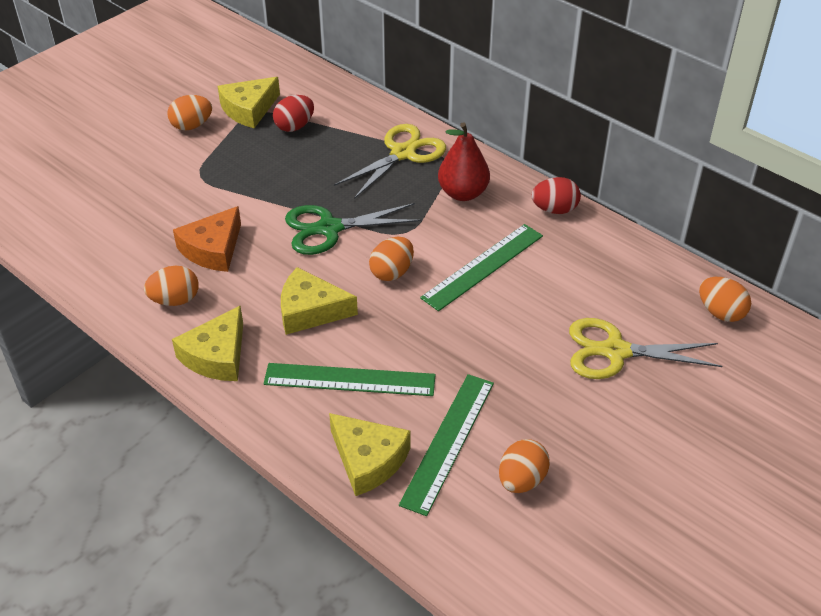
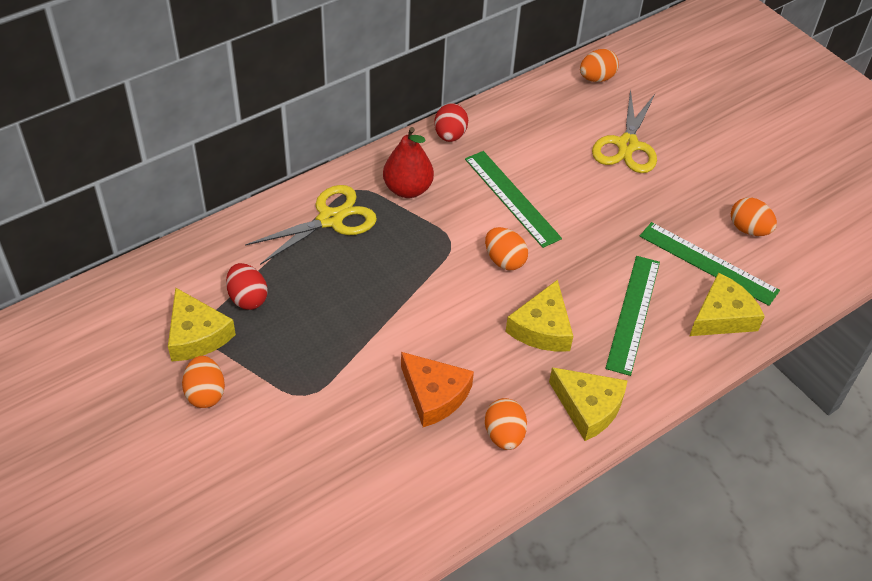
camera: 80 degrees left, 5 degrees up
green scissors [285,203,422,255] -> none
yellow scissors [334,124,446,199] -> yellow scissors turned 90 degrees clockwise [245,185,377,265]

